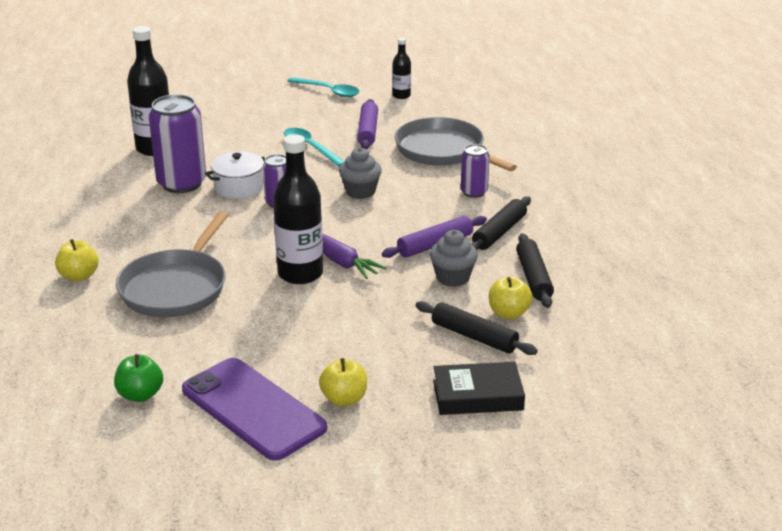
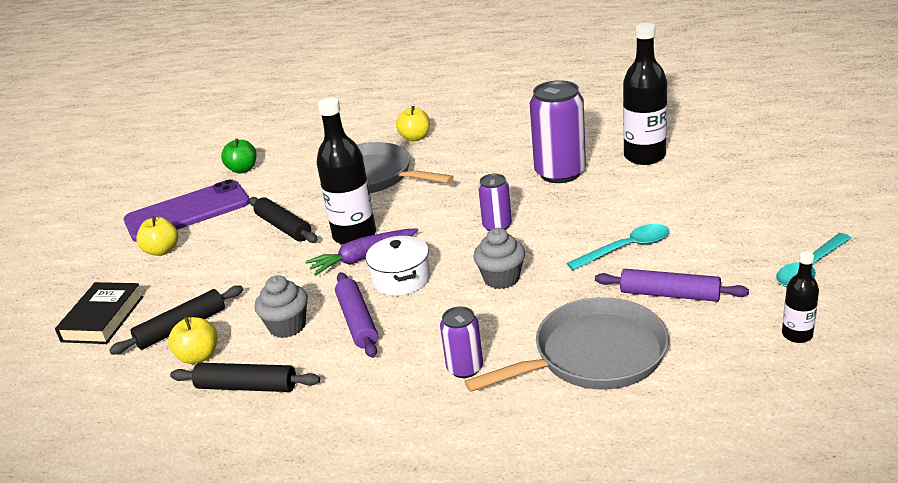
camera: 110 degrees right, 0 degrees up
white pot [205,152,265,199] -> white pot moved to [366,236,430,296]
black rolling pin [471,196,531,250] -> black rolling pin moved to [249,197,318,243]

